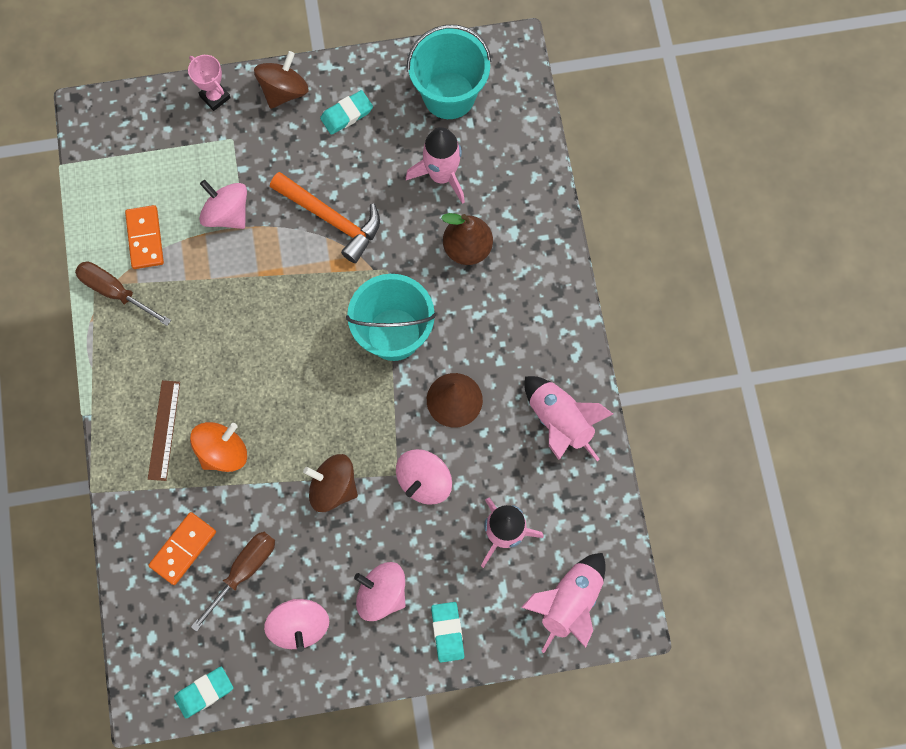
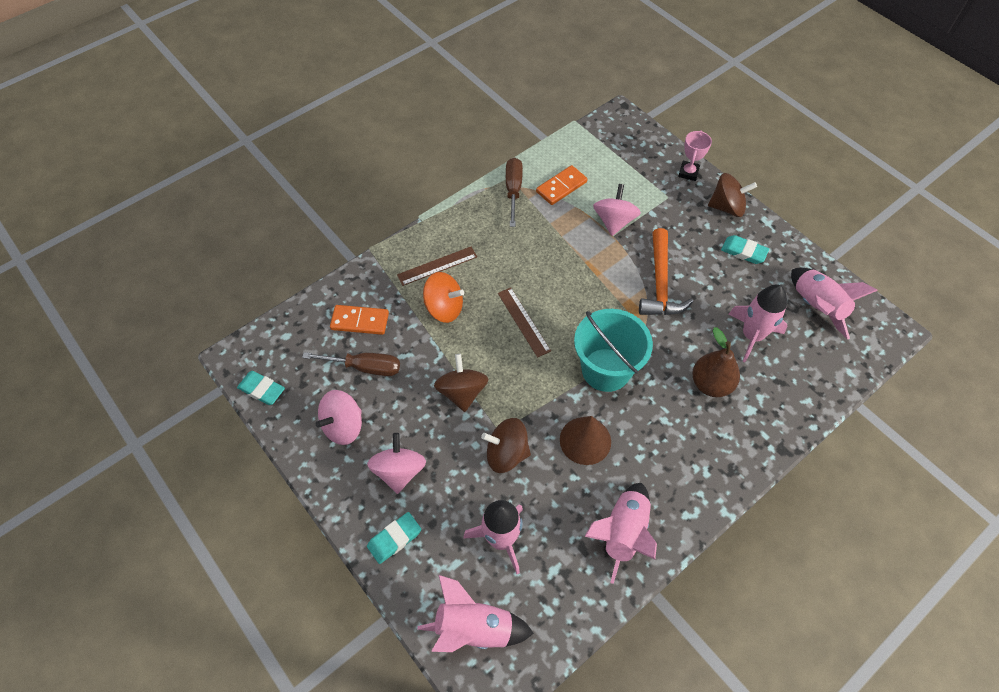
camera: 60 degrees right, 15 degrees down
pink spinning top [396,449,452,505] -> brown spinning top [481,418,531,473]
turquoise bucket [407,25,491,119] -> pink rocket [791,268,878,339]
none -> brown ruler [498,287,551,358]

